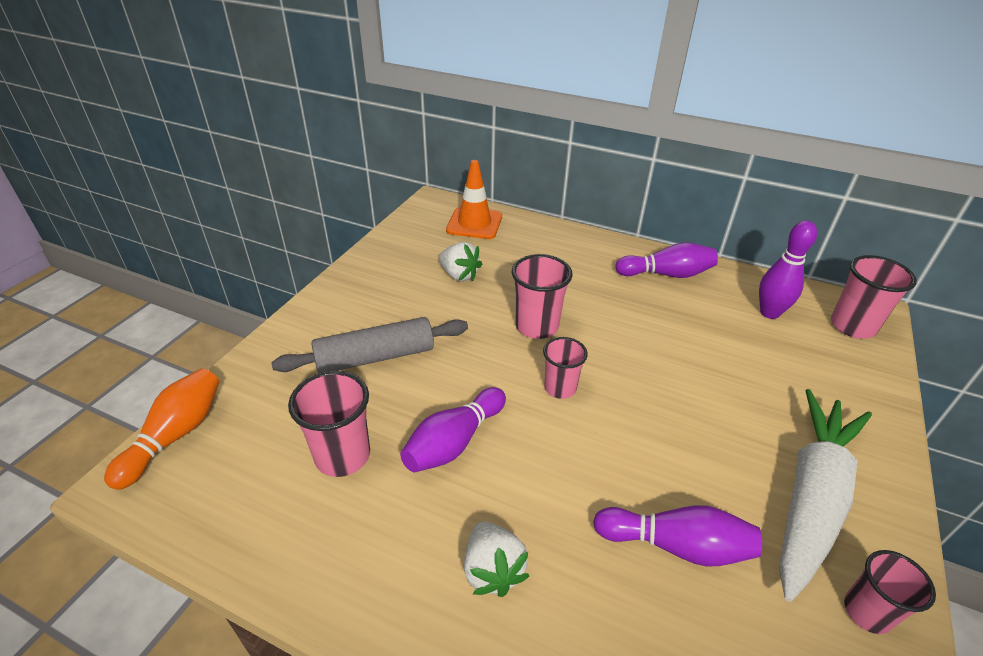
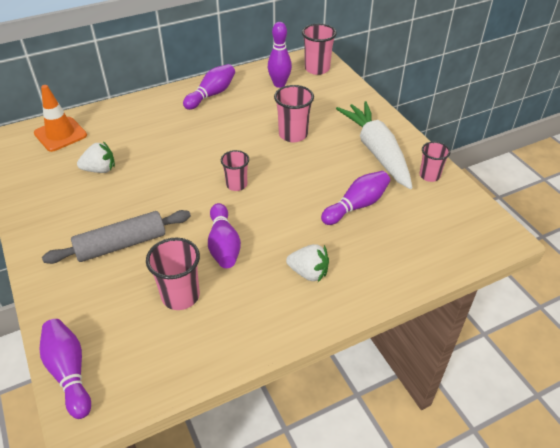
camera: 50 degrees left, 5 degrees up
orange bowling pin [104,368,219,490] -> purple bowling pin [40,319,91,419]
grey rolling pin [271,317,468,373] -> grey rolling pin turned 45 degrees clockwise [42,210,191,264]
pink cup [512,254,573,339] -> pink cup moved to [274,85,314,142]

